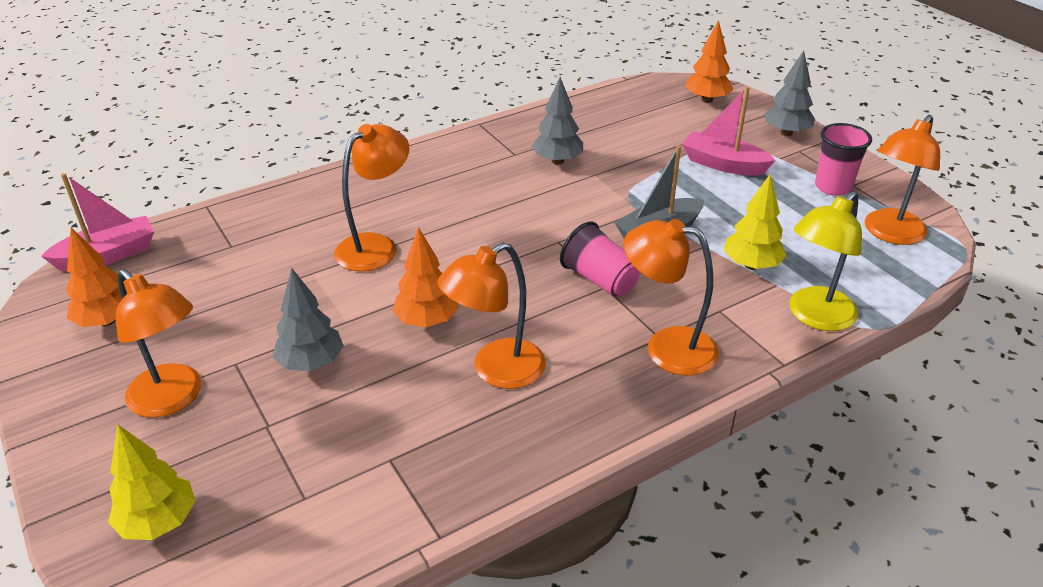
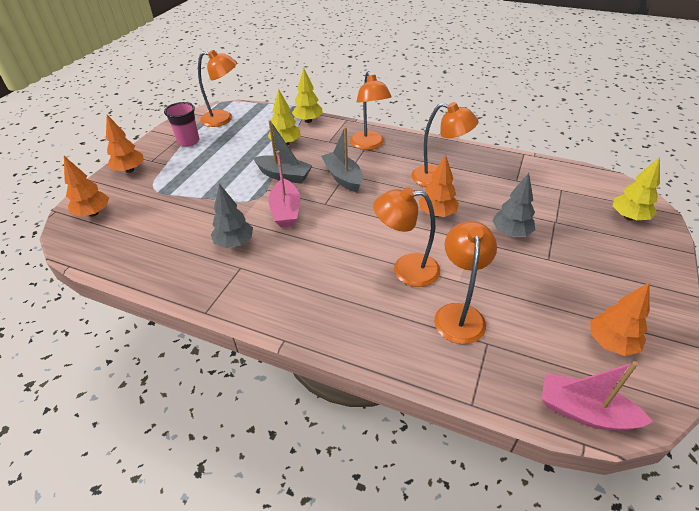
camera: 125 degrees left, 5 degrees up
orange lamp [116,269,202,418] -> orange lamp moved to [434,221,497,344]
pink cup [560,221,641,297] -> grey boat [321,127,363,192]
pink boat [682,86,776,176] -> pink boat moved to [268,151,300,227]
grey tree [764,51,815,136] -> orange tree [106,115,144,173]
yellow lamp [789,191,862,331] -> yellow tree [292,68,323,123]

